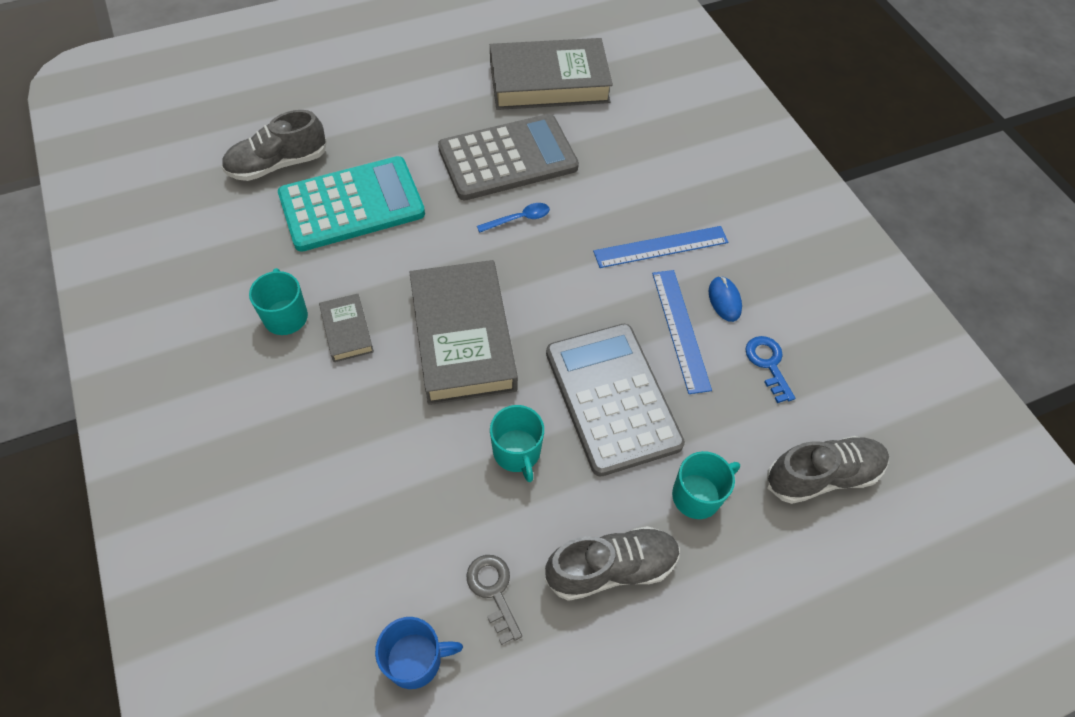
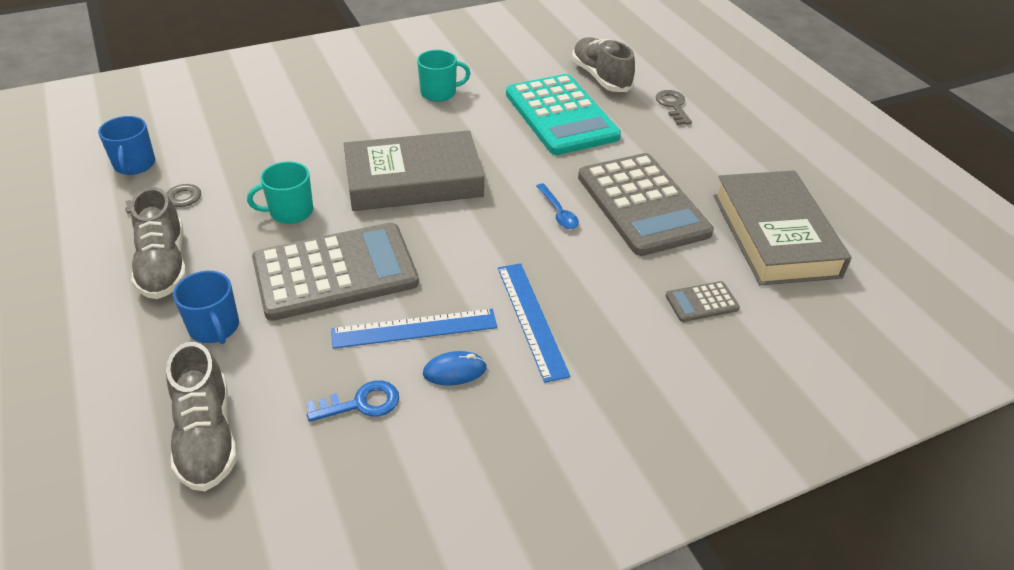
camera: 90 degrees right, 15 degrees down
grey book [319,294,374,362] -> none
turquoise mug [672,451,740,519] -> blue mug [173,271,239,344]
none -> grey key [656,90,692,125]
none -> grey calculator [666,281,740,322]

